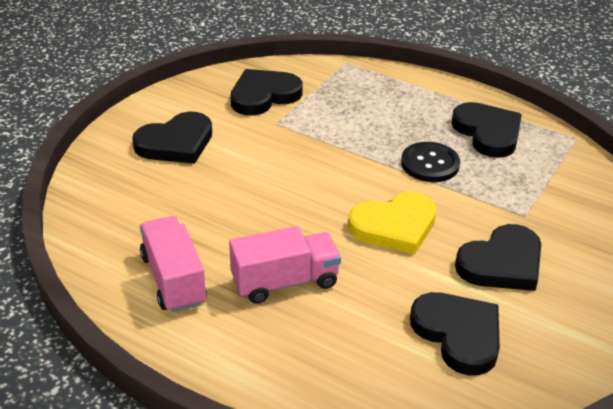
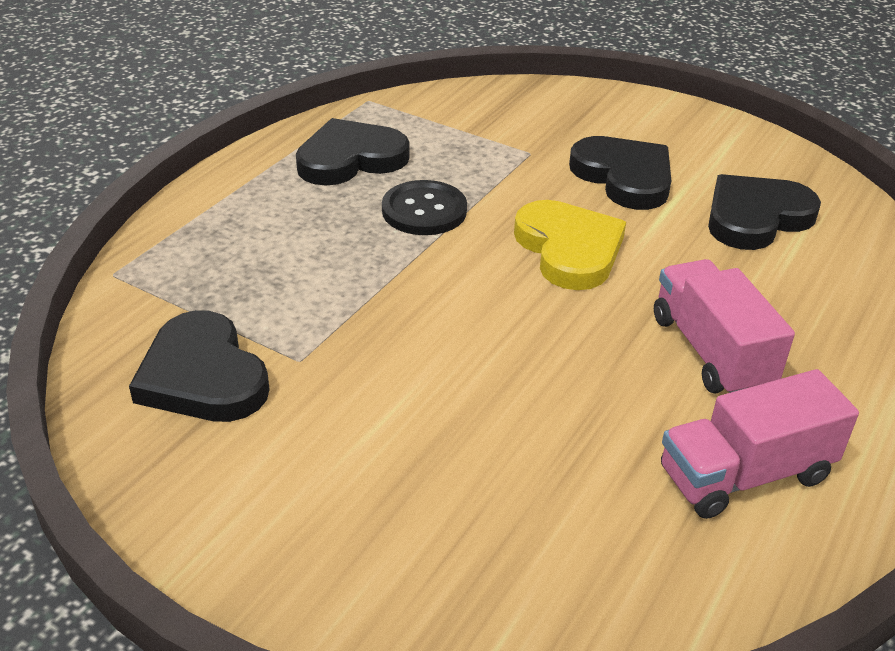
camera: 90 degrees left, 0 degrees up
black heart [132,112,212,164] -> none

